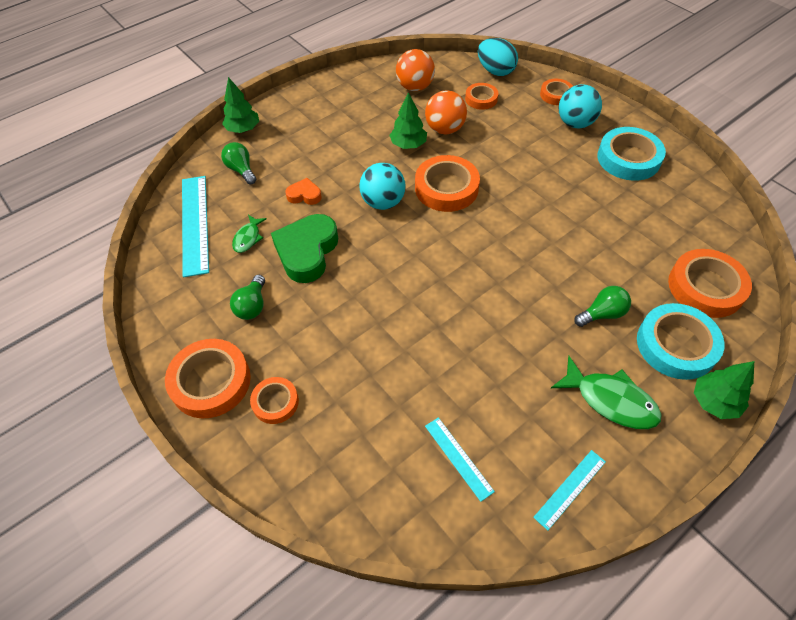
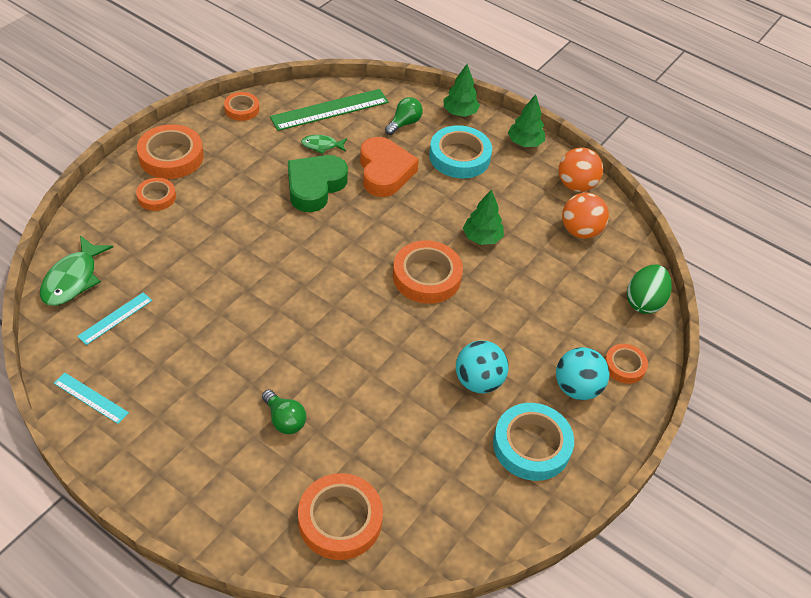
camera: 70 degrees right, 5 degrees down
turquoise ruler [182,176,209,278] -> green ruler [270,89,389,131]
green light bulb [230,275,265,320] -> none
green heart [271,214,338,283] -> green heart turned 60 degrees counterclockwise [288,155,348,212]
orange heart [285,178,322,205] -> orange heart [360,137,419,197], size x1.99
turquoise ball [359,163,405,210] -> turquoise ball moved to [456,341,509,393]
orange ball [425,90,467,134] -> orange ball moved to [558,147,603,192]
orange tape [465,83,498,110] -> orange tape moved to [224,92,259,121]
turquoise egg [478,38,518,76] -> green egg [627,265,672,314]
green fish [551,356,662,429] -> green fish moved to [40,235,113,306]
turquoise tape [637,303,725,380] -> turquoise tape moved to [429,125,492,178]
green tree [694,361,754,419] -> green tree moved to [508,94,545,147]

